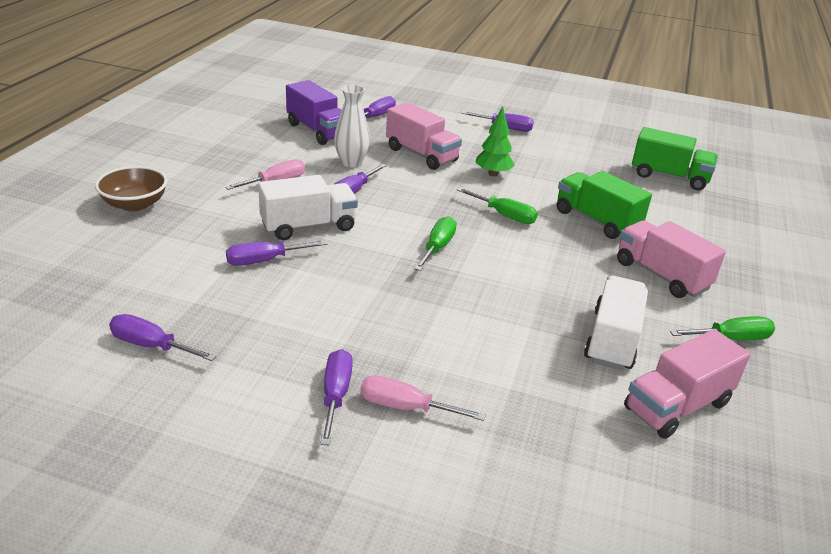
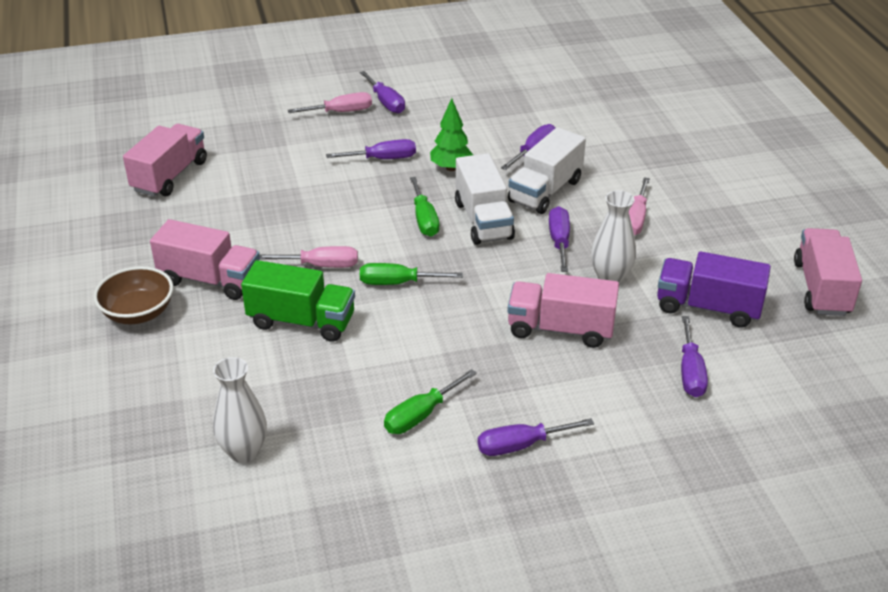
camera: 150 degrees right, 5 degrees up
brown bowl [95,166,168,211] -> brown bowl moved to [93,266,173,324]
purple screwdriver [109,314,216,361] -> purple screwdriver moved to [326,139,416,159]
green tree [475,106,515,176] -> green tree moved to [430,98,473,171]
white truck [584,276,648,370] -> white truck moved to [455,153,515,245]
green truck [632,127,718,190] -> white vase [213,357,267,463]
green screwdriver [670,316,775,340] -> green screwdriver moved to [384,369,477,434]
none -> pink screwdriver [260,246,358,268]
none -> pink truck [794,228,862,316]

